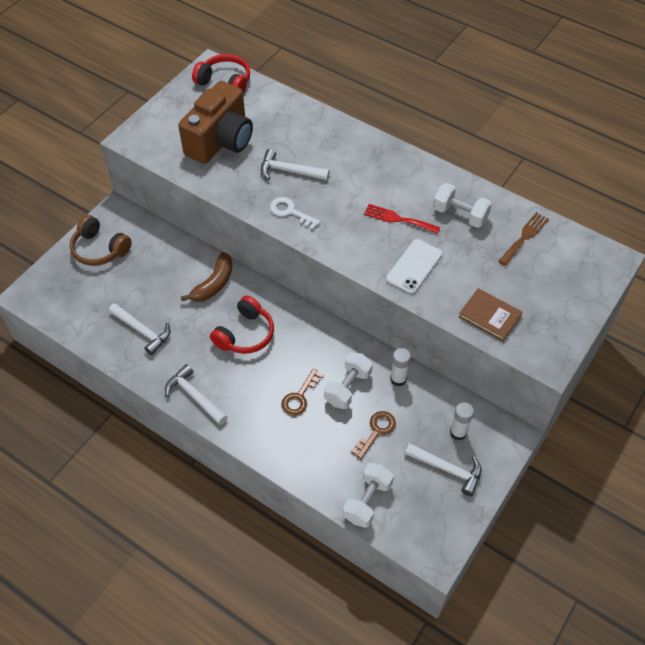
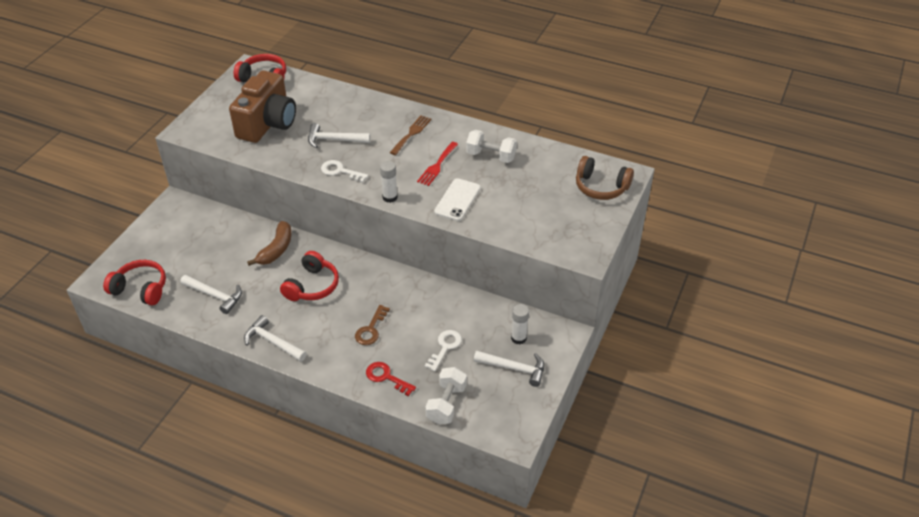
camera: 10 degrees left, 10 degrees down
brown headphones [70,215,132,266] -> brown headphones moved to [576,156,634,200]
white dumbbell [324,352,373,409] -> none
brown key [351,411,396,459] -> white key [425,330,462,371]
red fork [364,204,440,234] -> red fork turned 75 degrees counterclockwise [417,142,458,186]
white glue stick [390,348,411,386] -> white glue stick moved to [380,161,398,203]
brown book [458,288,522,341] -> none
brown fork [499,212,549,266] -> brown fork moved to [390,115,432,155]
none -> red headphones [103,260,166,305]
none -> red key [366,362,416,396]

